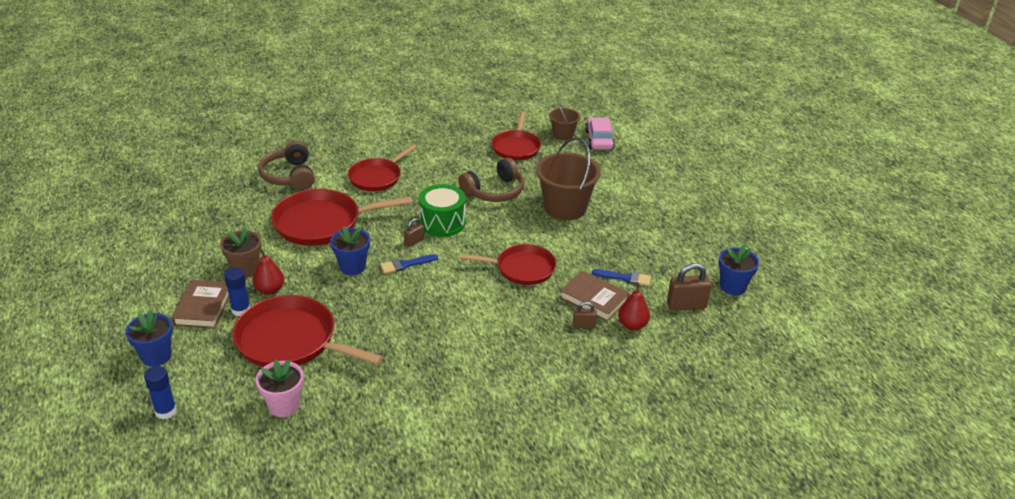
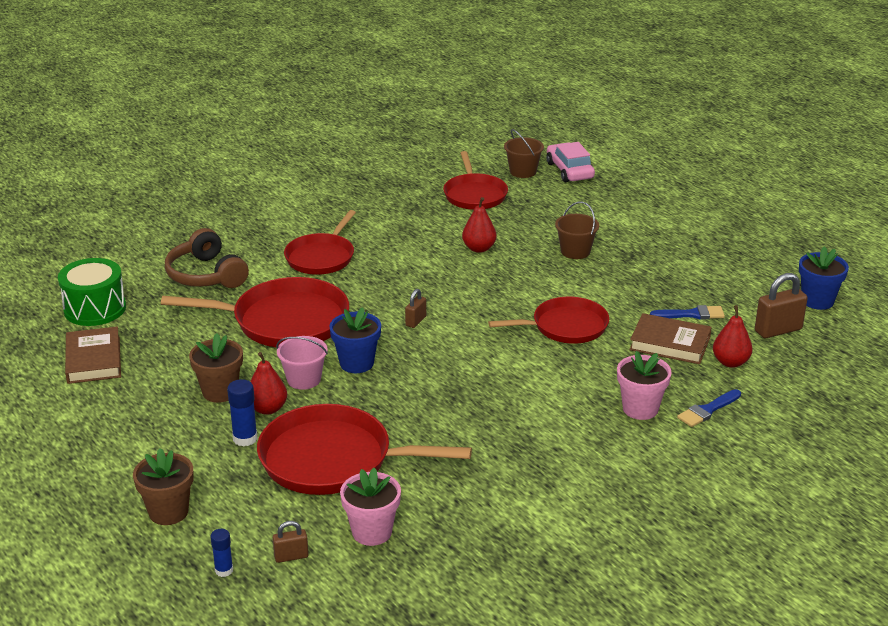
camera: 15 degrees left, 5 degrees down
blue flower pot [125,311,173,367] -> brown flower pot [133,448,194,525]
blue glue stick [144,366,177,419] -> blue glue stick [211,529,233,577], size x0.66
brown book [171,280,229,329] -> brown book moved to [65,327,121,384]
red pan [271,189,413,246] -> red pan turned 150 degrees counterclockwise [161,277,349,347]
blue brush [380,254,438,274] -> blue brush moved to [677,389,741,427]
green drum [419,184,466,237] -> green drum moved to [58,258,126,326]
brown headphones [458,158,524,202] -> red pear [462,197,497,253]
brown bucket [536,137,601,220] -> brown bucket [555,202,599,259], size x0.54
brown padlock [573,302,597,328] -> brown padlock moved to [273,521,309,563]
none -> pink bucket [276,336,328,390]
none -> pink flower pot [617,351,672,420]

